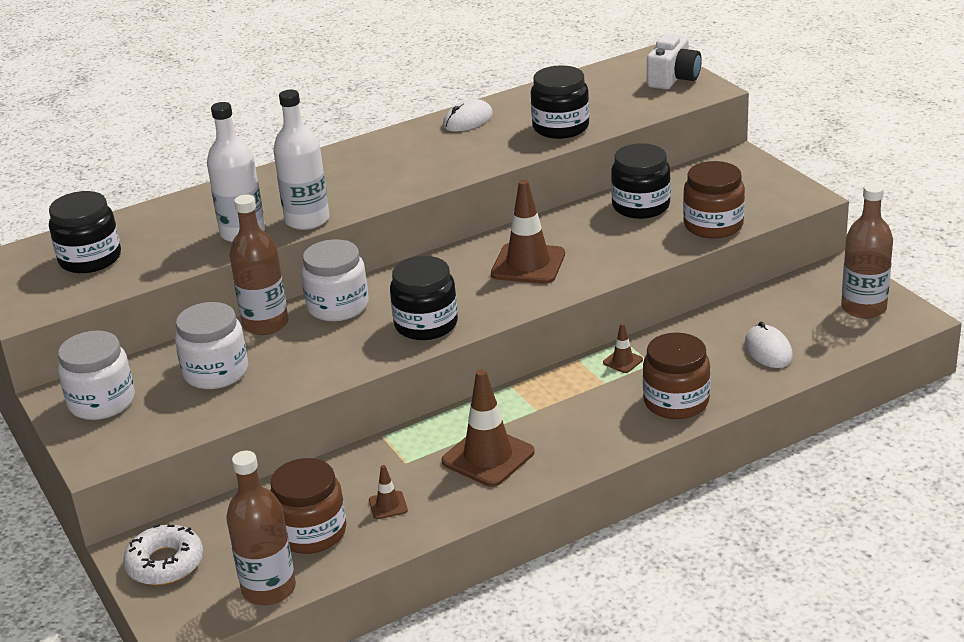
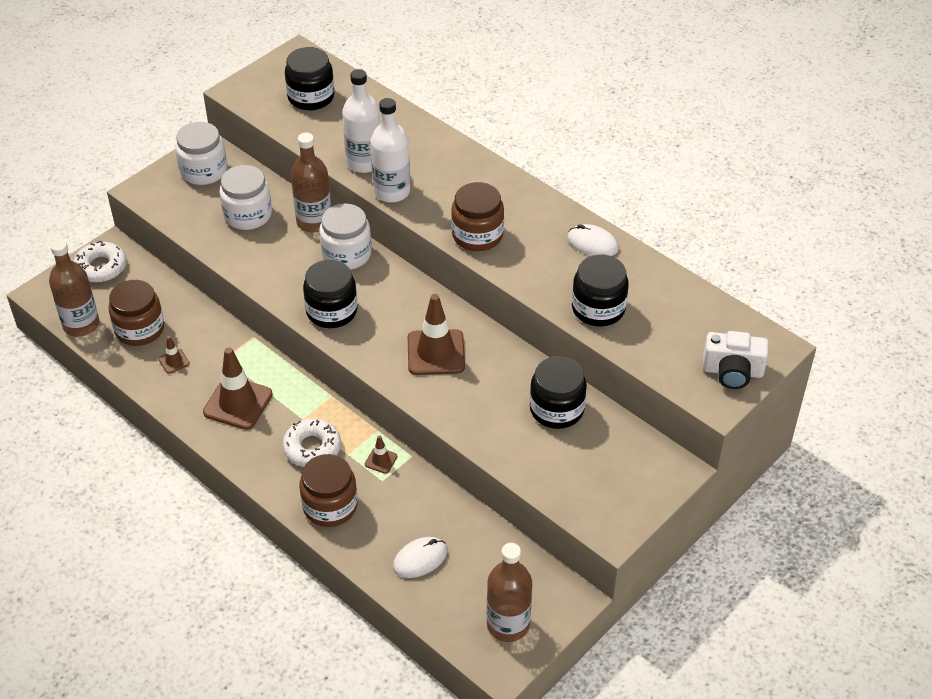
camera: 70 degrees right, 15 degrees up
brown jar [683,161,745,239] -> brown jar moved to [451,182,504,251]
none -> white donut [283,418,341,467]

